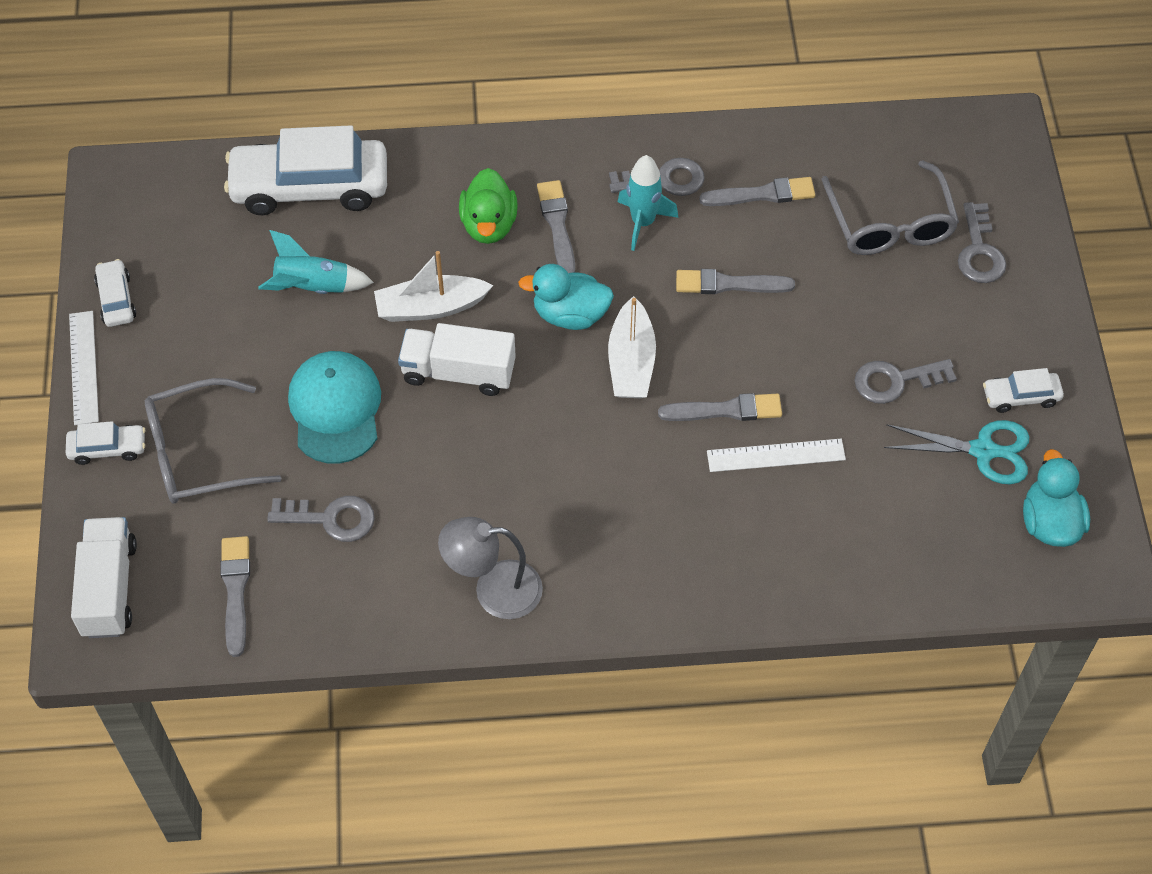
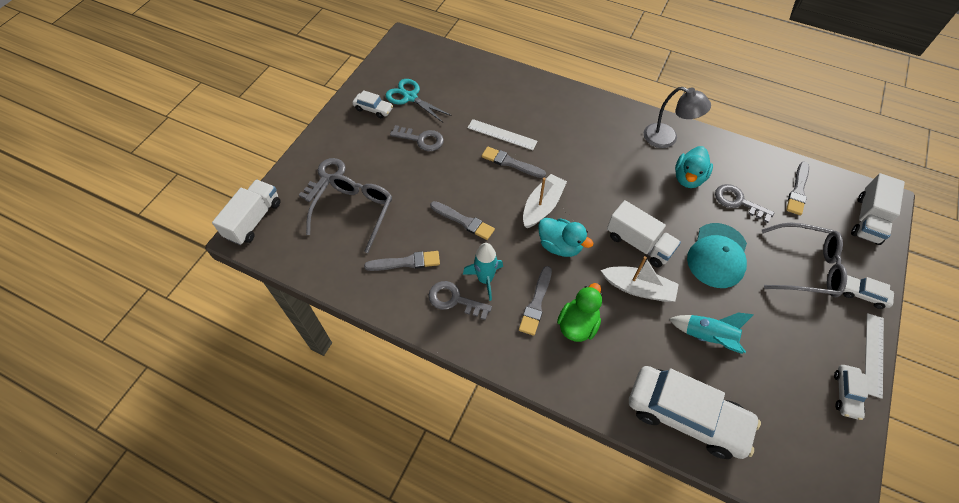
camera: 150 degrees left, 0 degrees up
grey brush [699,177,815,206] -> grey brush turned 150 degrees clockwise [364,251,440,271]
turquoise duck [1023,449,1090,547] -> turquoise duck moved to [675,146,713,188]
none -> white truck [212,179,281,245]

